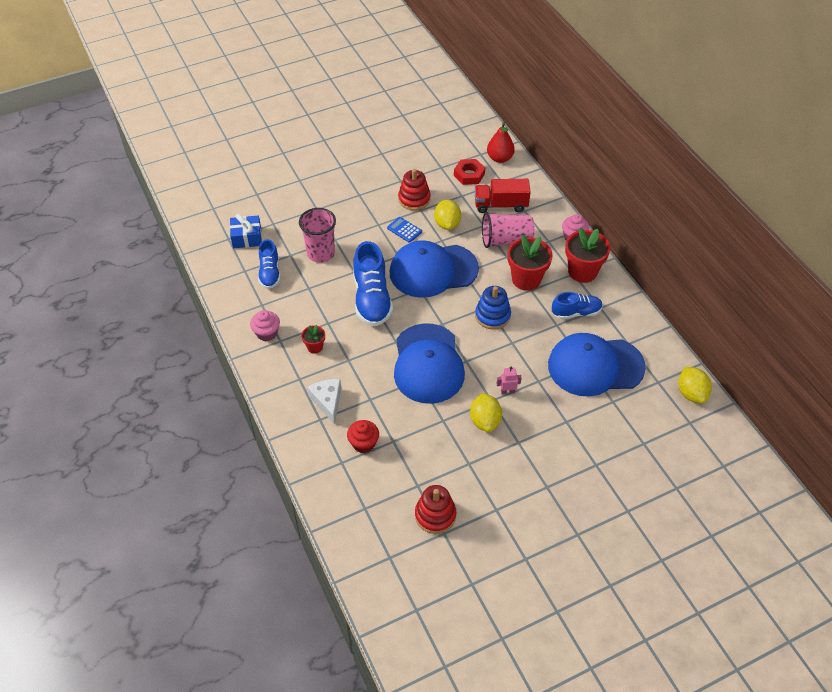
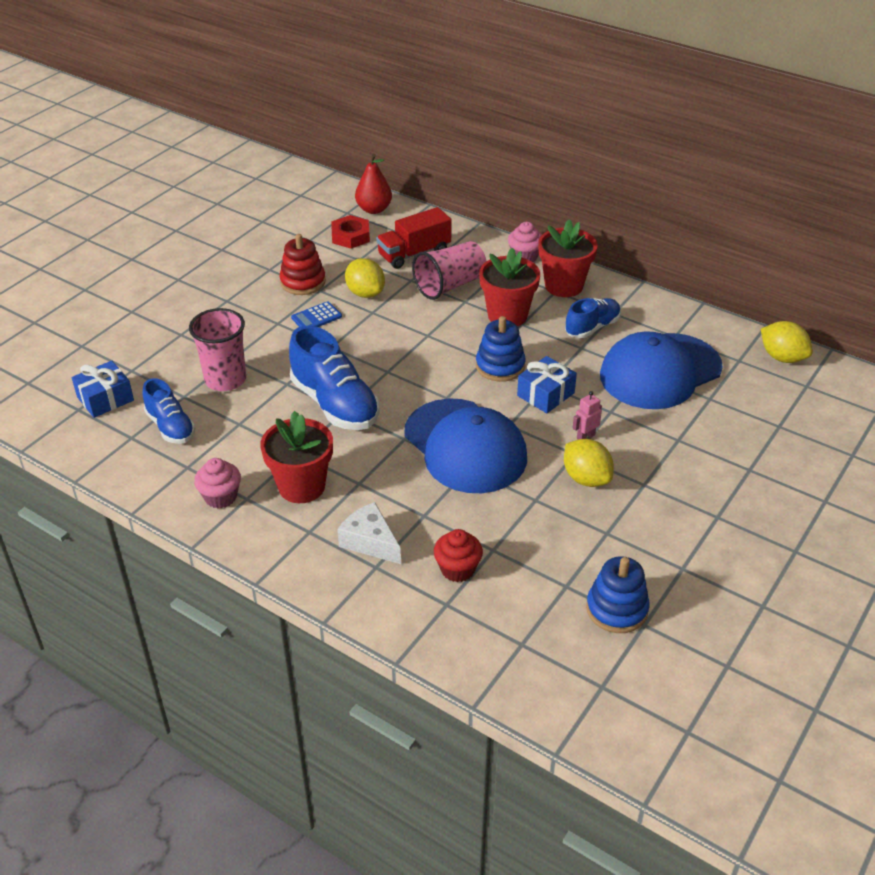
camera: 30 degrees left, 10 degrees down
red flower pot [301,325,325,354] -> red flower pot [260,411,333,503], size x1.96
blue calculator [387,217,422,243] -> blue calculator turned 45 degrees counterclockwise [291,301,342,327]
blue cap [390,240,479,298] -> none
red stacking toy [415,485,456,534] -> blue stacking toy [586,556,650,633]
none -> blue gift [517,356,577,413]

